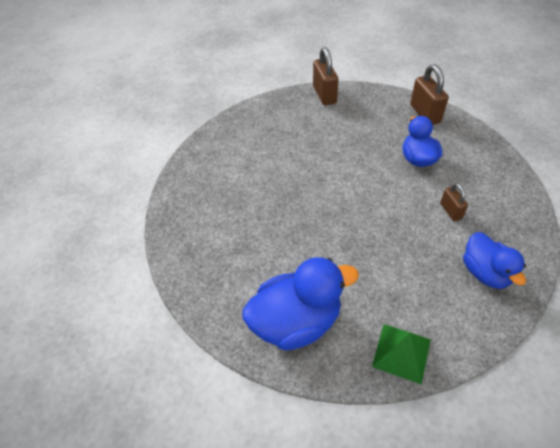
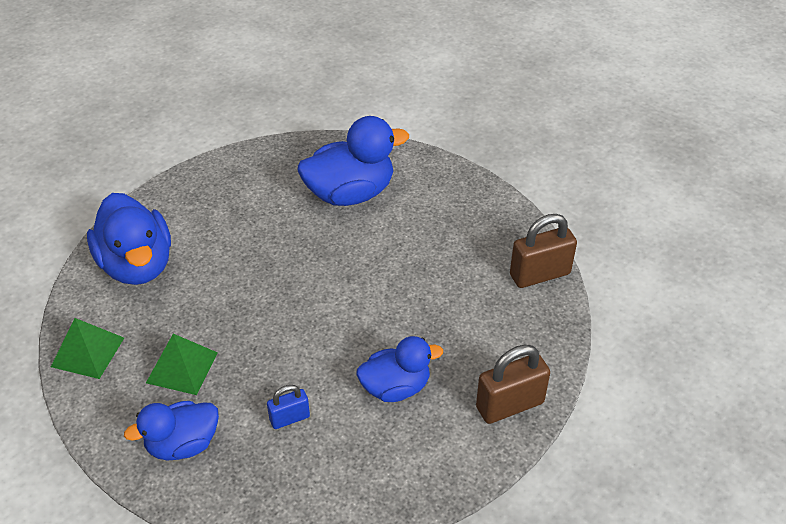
camera: 80 degrees right, 5 degrees down
brown padlock [440,183,468,221] -> blue padlock [267,385,310,429]
none -> green pyramid [146,334,218,395]
none -> blue duck [298,116,409,206]

